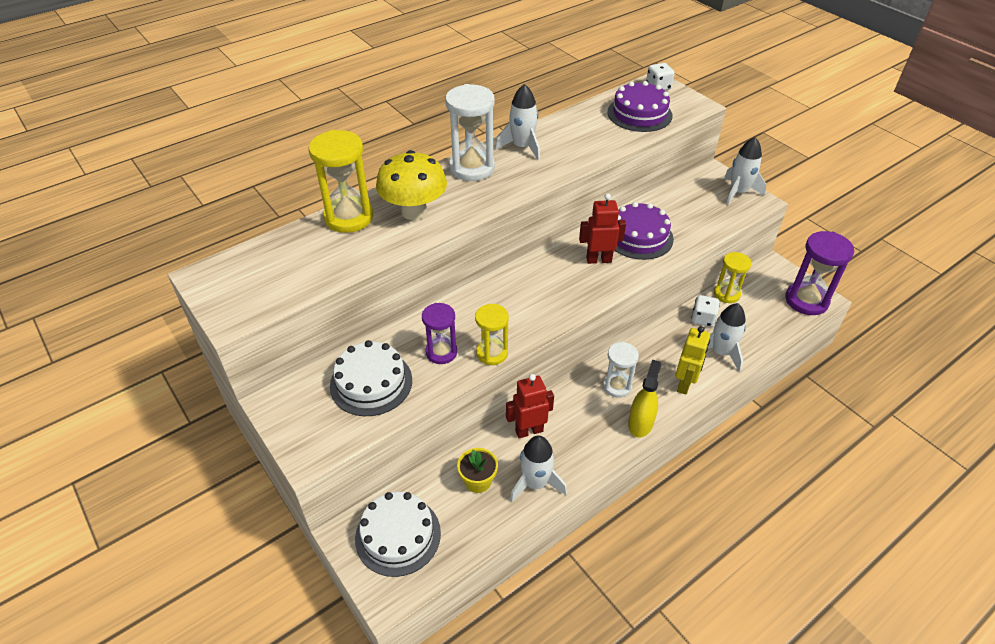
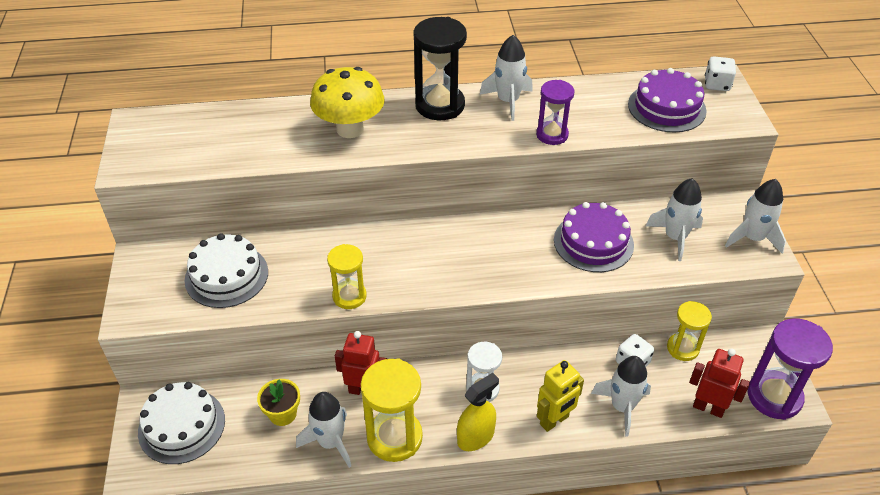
camera: 30 degrees right, 0 degrees up
yellow hourglass [309,130,373,233] -> yellow hourglass moved to [361,359,423,462]
purple hourglass [422,303,457,364] -> purple hourglass moved to [536,80,575,145]
white hourglass [445,84,495,181] -> black hourglass [413,17,467,120]
red robot [579,193,626,264] -> red robot moved to [689,349,750,418]
none -> white rocket [646,178,703,261]

